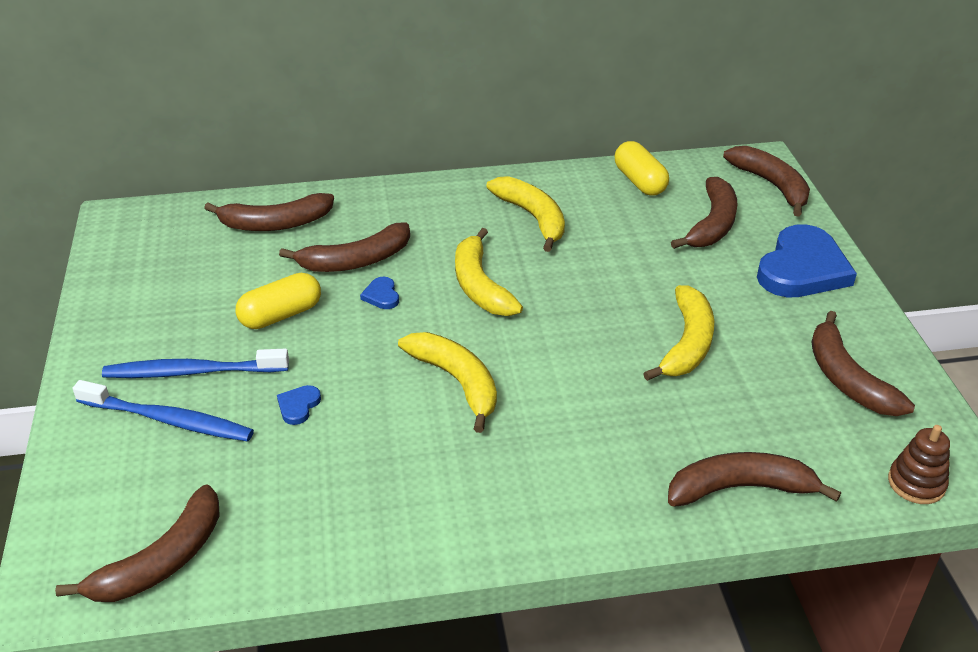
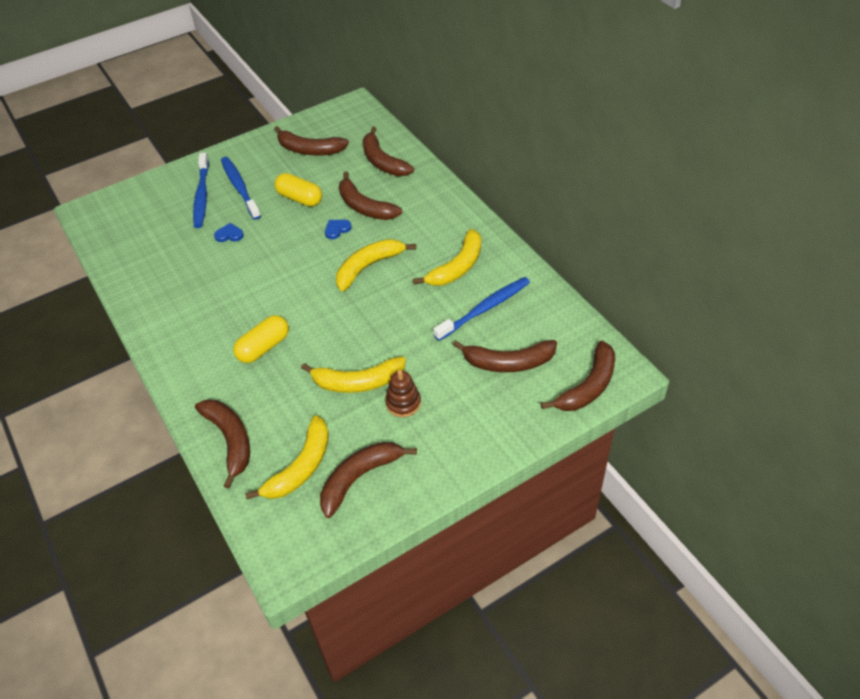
camera: 70 degrees right, 10 degrees up
brown banana [55,484,220,602] -> brown banana moved to [274,126,349,155]
yellow banana [398,332,497,433] -> yellow banana moved to [245,415,329,499]
yellow capsule [615,141,669,196] -> yellow capsule moved to [233,315,289,363]
blue heart [757,224,857,297] -> none
brown stacking toy [888,425,950,504] -> brown stacking toy moved to [385,370,421,417]
none -> blue toothbrush [433,277,530,341]

